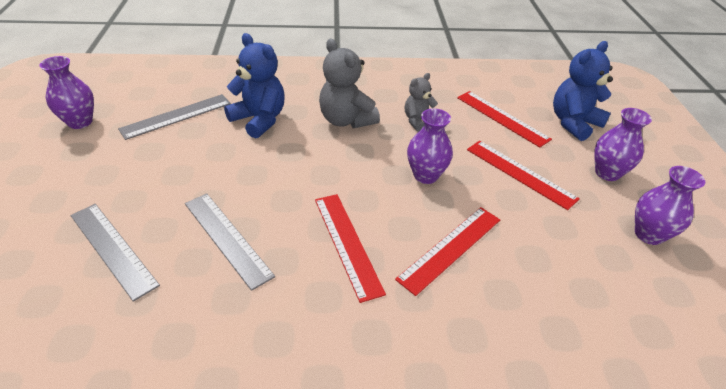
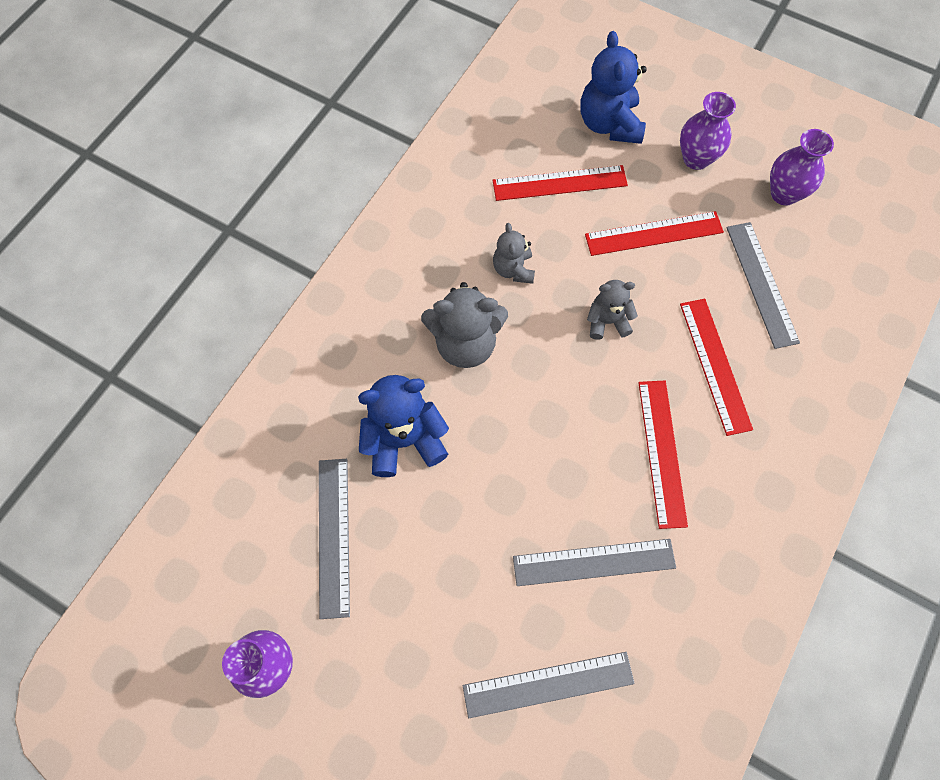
camera: 55 degrees left, 25 degrees up
red ruler [315,194,386,303] -> red ruler turned 75 degrees clockwise [638,381,688,529]
purple vase [407,108,453,184] -> grey teddy bear [587,280,638,340]
none -> grey ruler [727,222,800,349]

